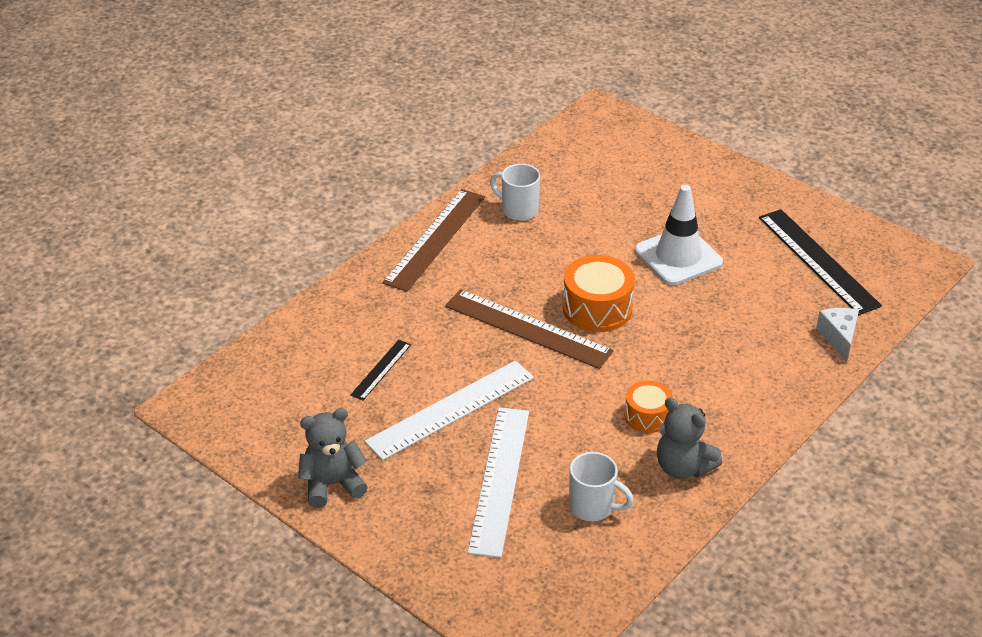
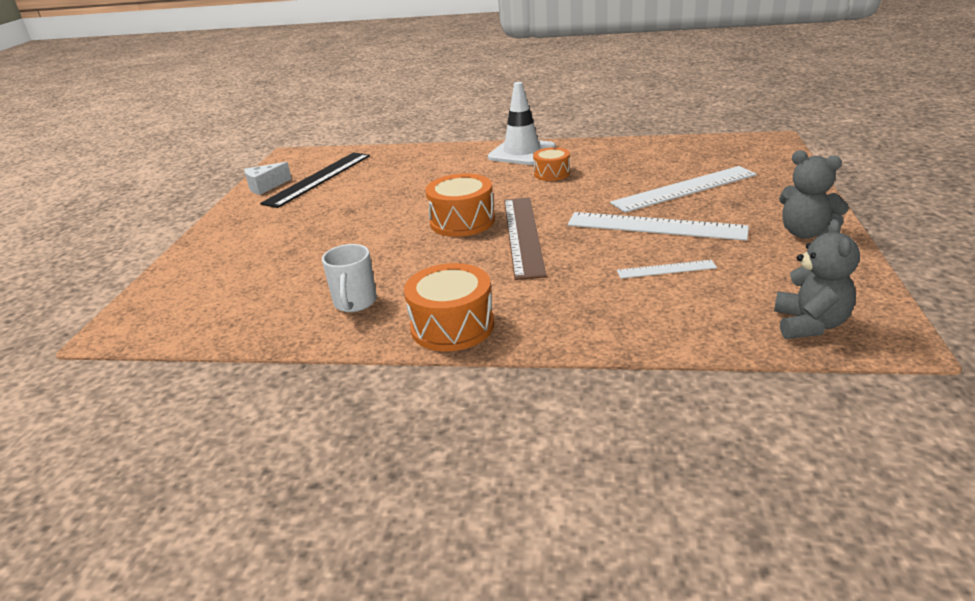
camera: 120 degrees left, 10 degrees down
black ruler [350,340,411,400] -> white ruler [617,260,717,278]
brown ruler [382,189,485,292] -> orange drum [404,263,494,352]
white mug [569,452,634,521] -> none
white traffic cone [635,185,723,285] -> white traffic cone moved to [488,82,556,165]
grey teddy bear [657,398,722,479] -> grey teddy bear moved to [774,219,860,339]
white cheese [816,308,859,362] -> white cheese moved to [244,162,292,195]

